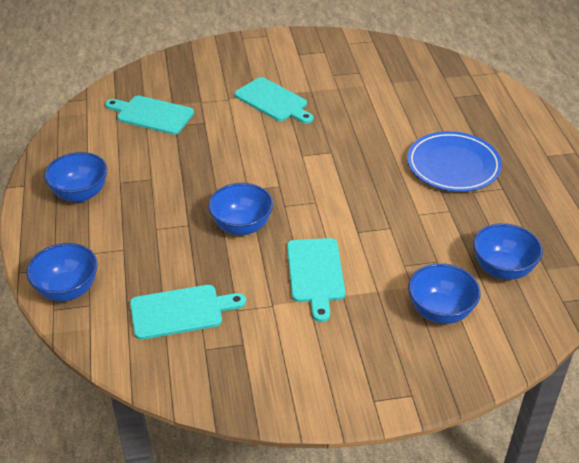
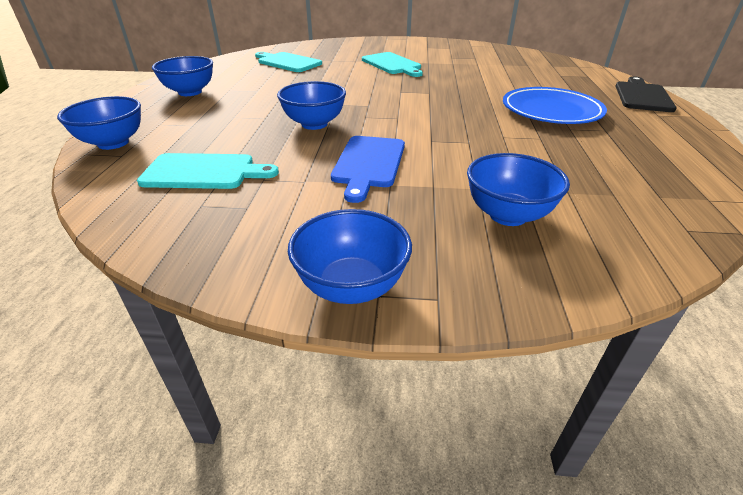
camera: 15 degrees right, 5 degrees down
turquoise cutting board [287,238,345,322] -> blue cutting board [331,136,405,203]
blue bowl [473,223,543,280] -> blue bowl moved to [288,209,412,304]
none -> black cutting board [615,76,677,112]

